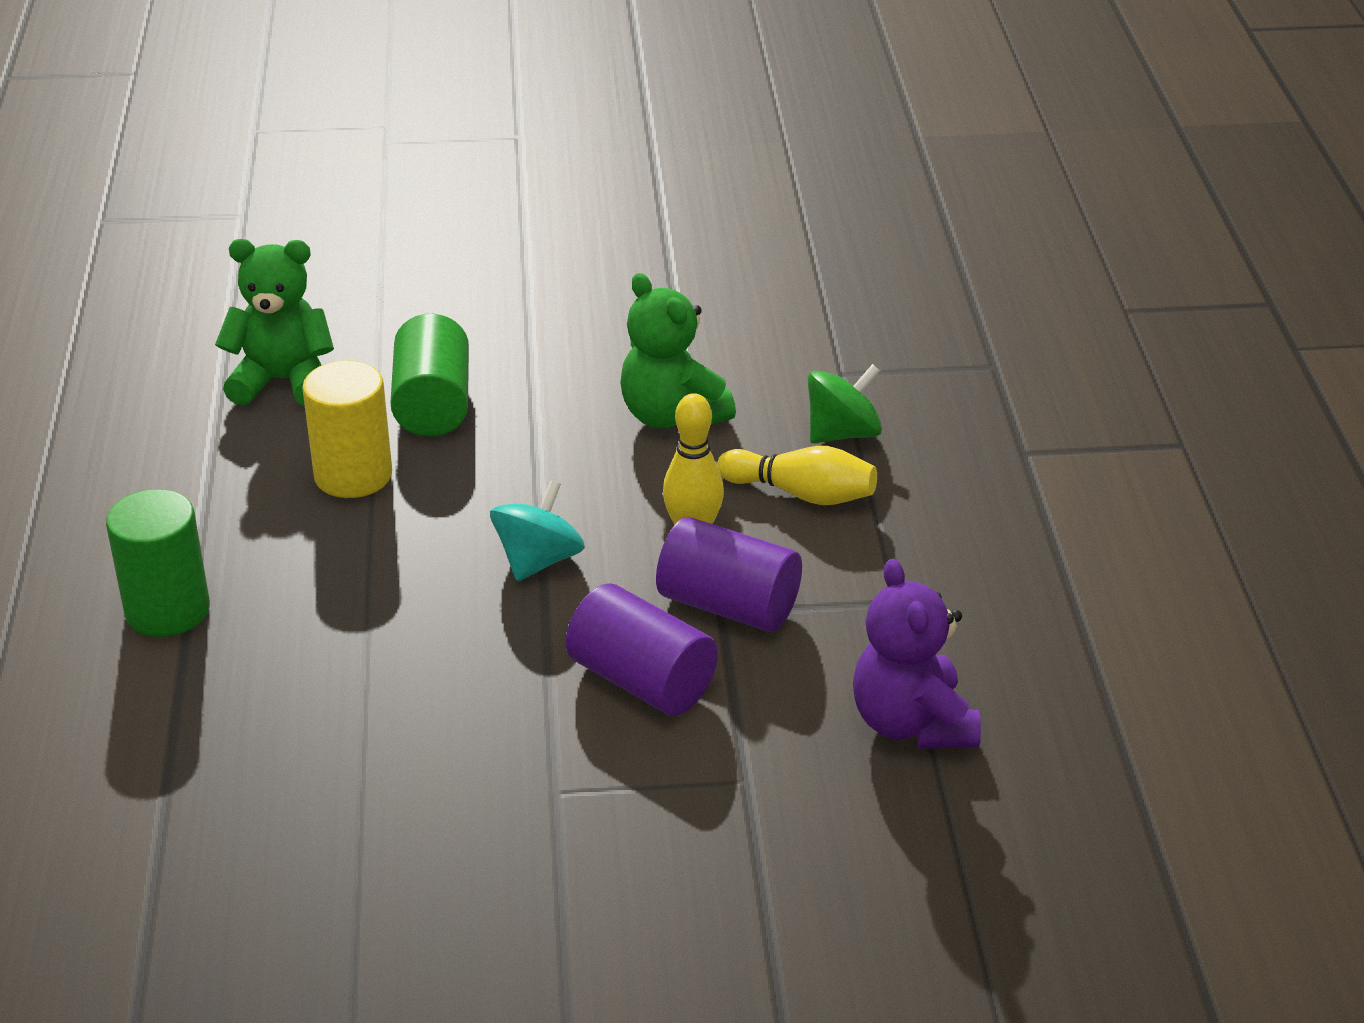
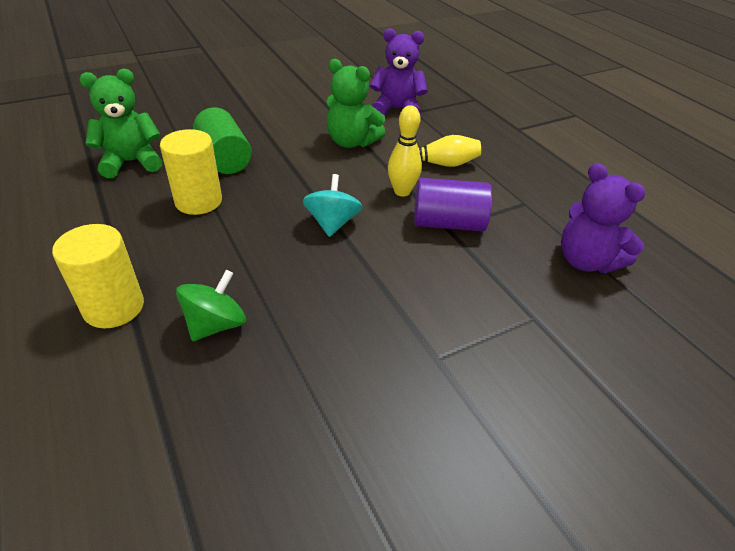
camera: 25 degrees left, 5 degrees up
green cylinder [106,489,210,637] -> yellow cylinder [52,224,144,329]
purple cylinder [566,583,718,716] -> none
green spinning top [808,364,882,443] -> green spinning top moved to [176,270,246,341]
none -> purple teddy bear [370,28,428,115]

